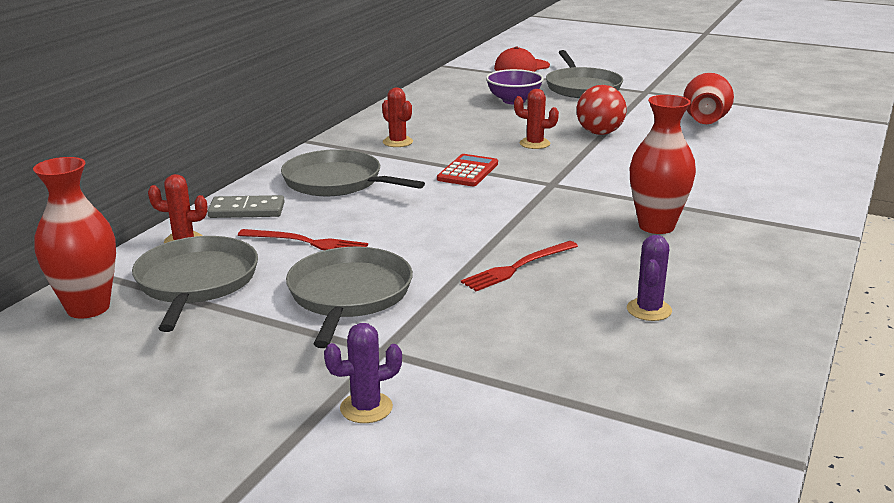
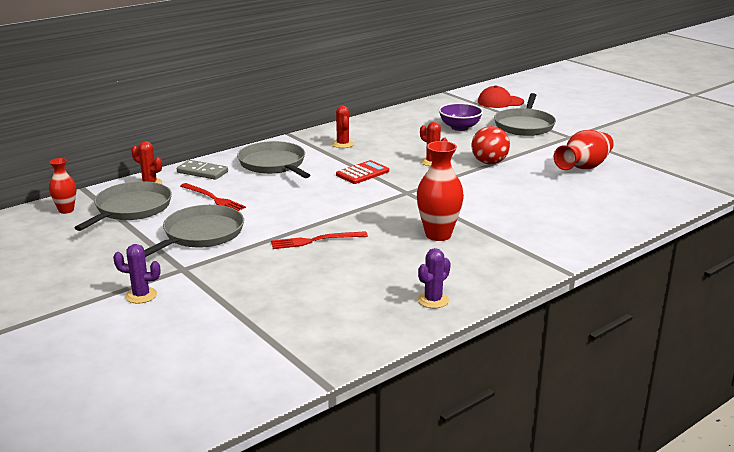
camera: 25 degrees right, 0 degrees up
red vase [33,157,116,318] -> red vase [49,158,76,214], size x0.59
purple cactus [627,235,672,321] -> purple cactus moved to [418,248,451,308]

